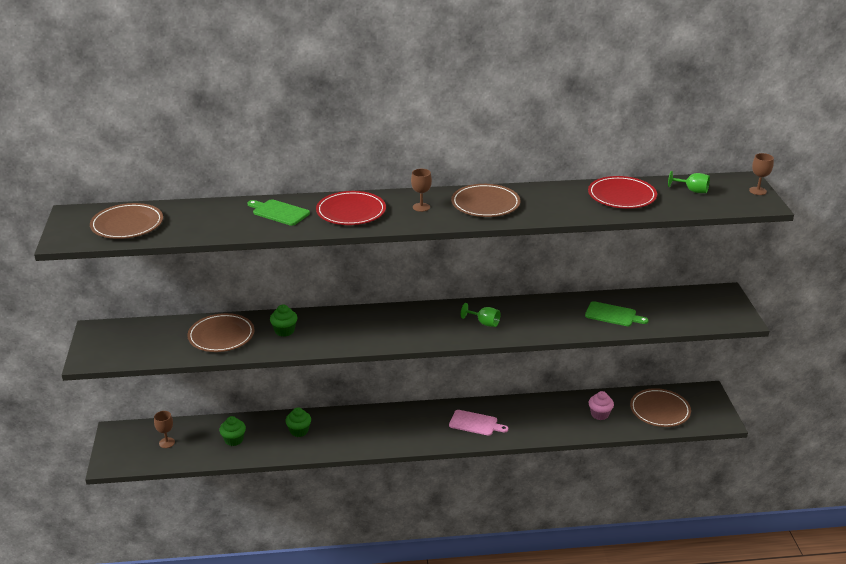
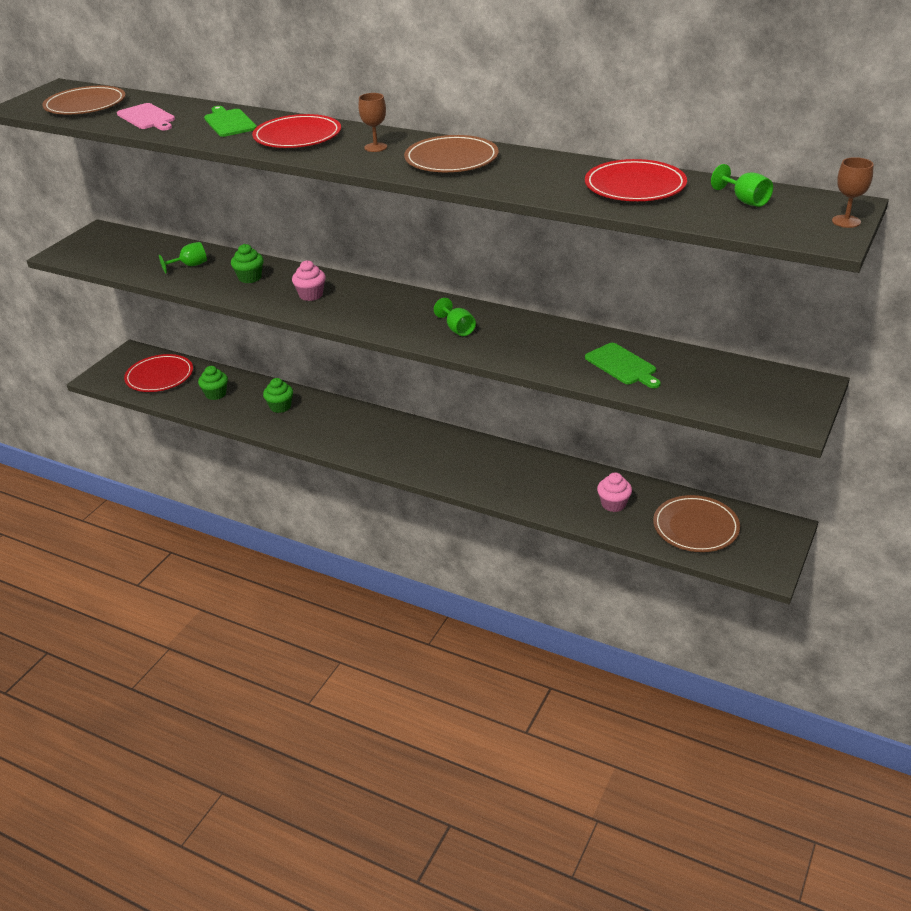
camera: 35 degrees right, 5 degrees up
brown goblet [154,411,175,448] -> red plate [124,354,193,392]
brown plate [187,313,254,352] -> green goblet [159,242,207,273]
pink cutting board [449,410,508,436] -> pink cutting board moved to [117,103,175,130]
none -> pink cupcake [292,260,326,301]

